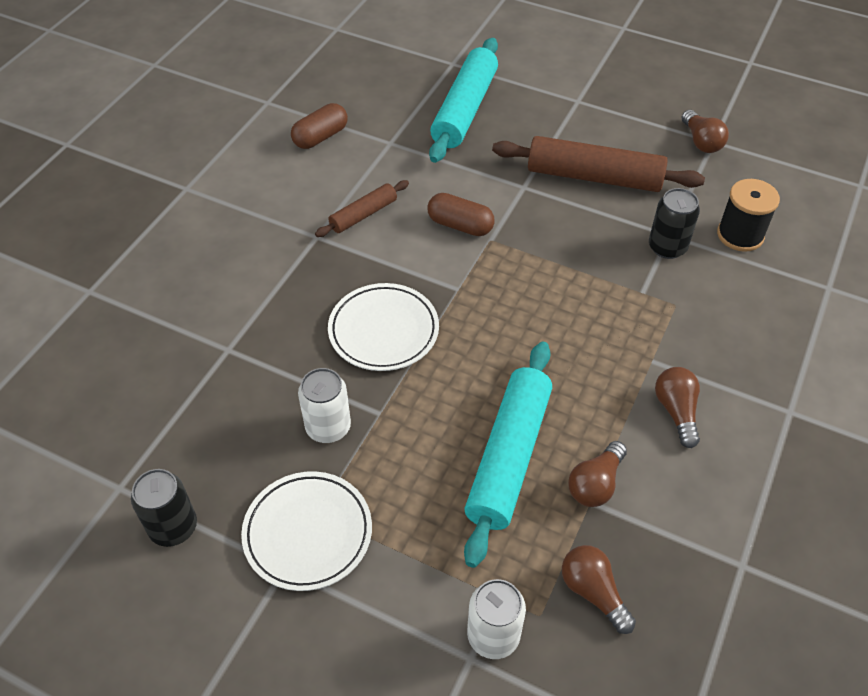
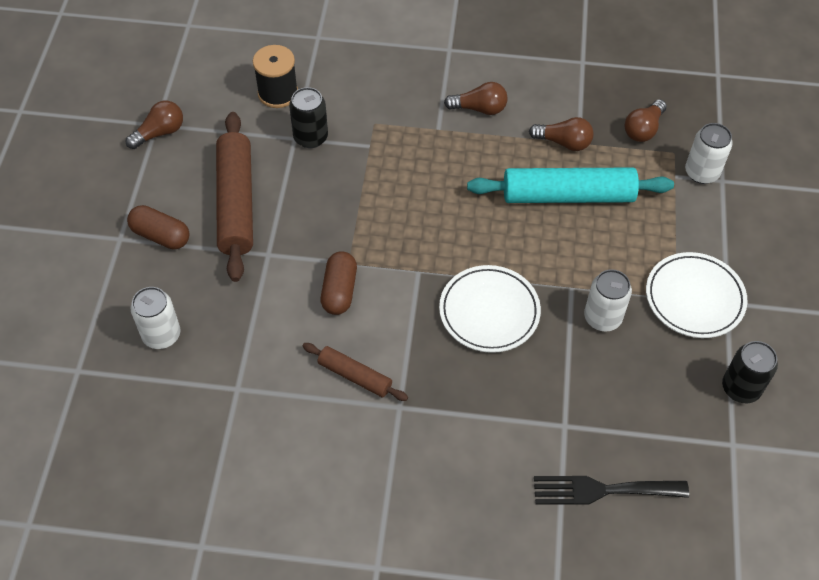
camera: 110 degrees left, 5 degrees up
brown capsule [291,103,348,149] -> brown capsule moved to [127,205,190,249]
turquoise rolling pin [429,38,498,163] -> white can [131,287,181,349]
brown light bulb [655,367,700,448] -> brown light bulb turned 150 degrees counterclockwise [444,82,507,115]
none -> black fork [534,476,689,505]

